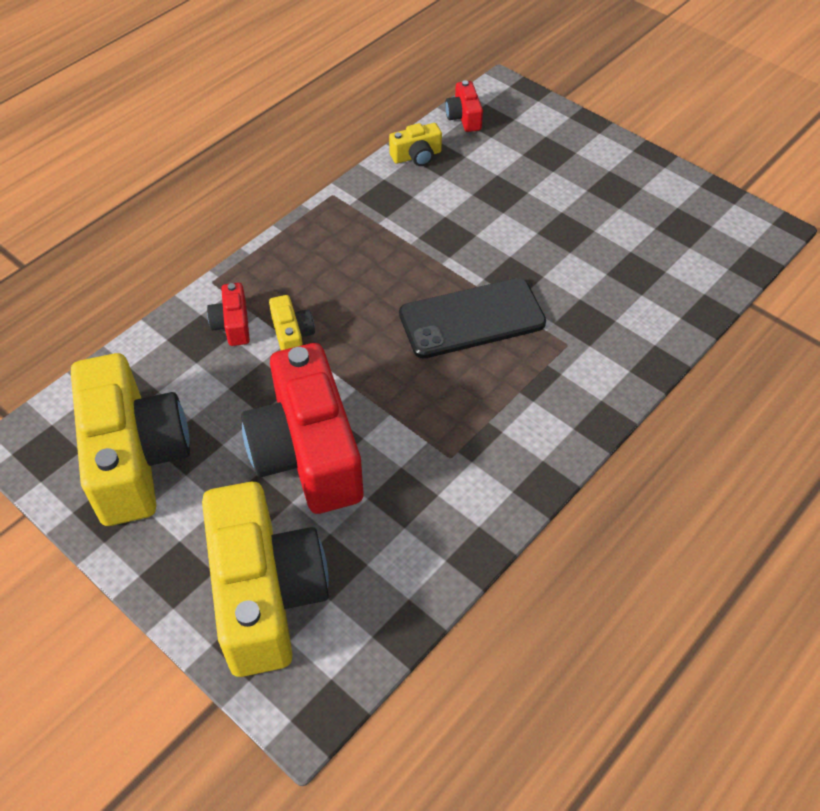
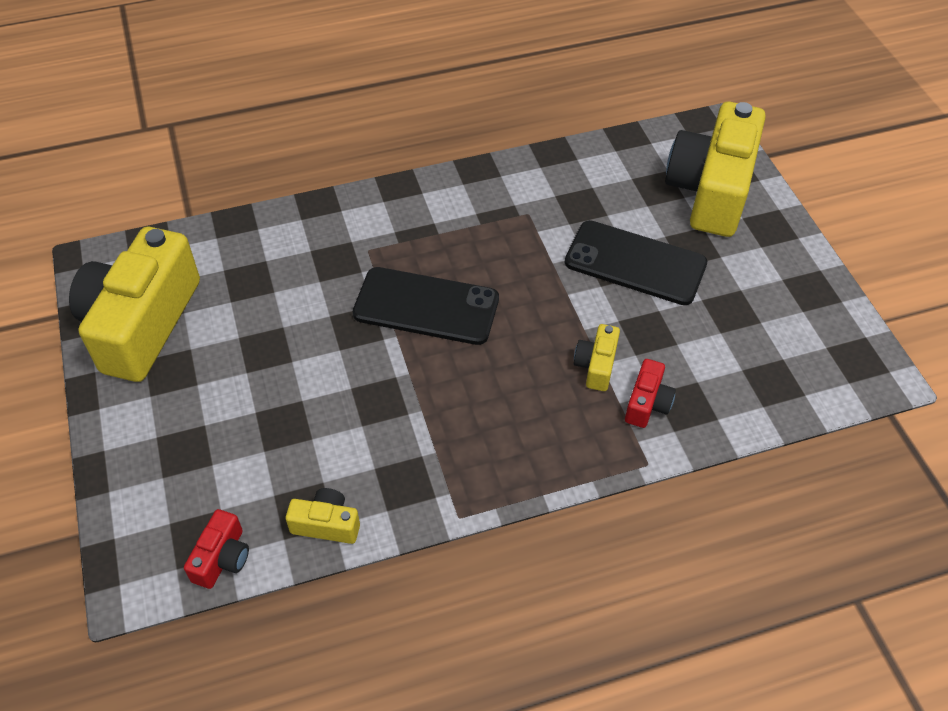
camera: 150 degrees left, 0 degrees up
yellow camera [71,353,190,526] -> yellow camera moved to [69,227,200,382]
red camera [241,343,363,514] -> black phone [565,220,707,305]

